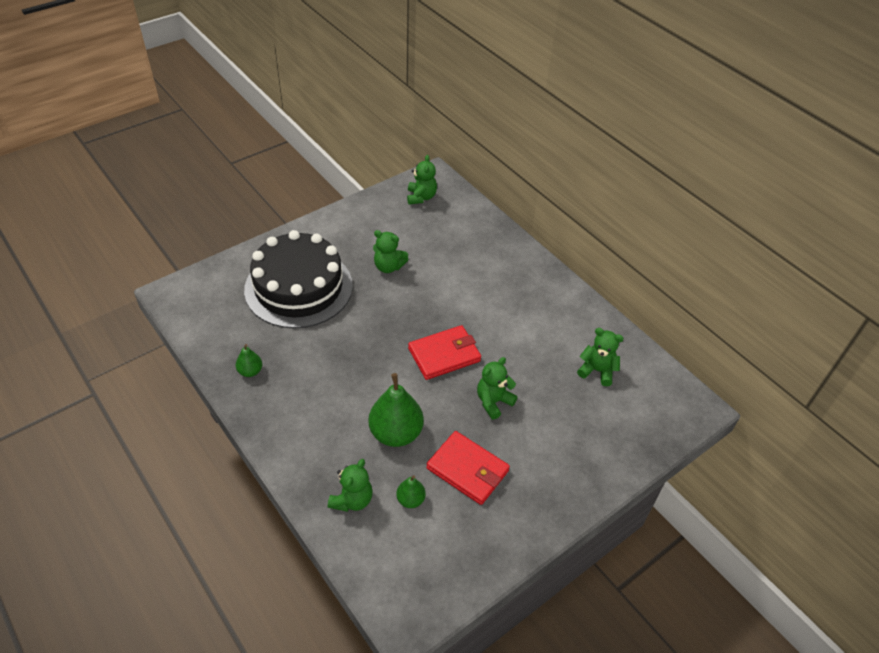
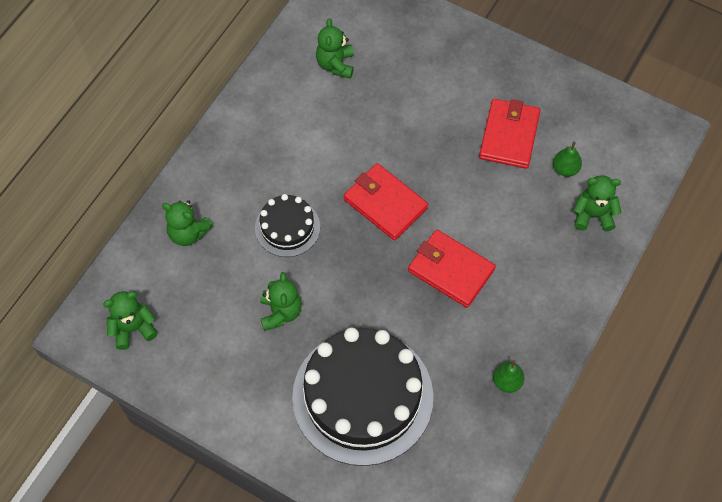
camera: 110 degrees left, 15 degrees up
green pear [368,373,424,447] -> none
green teddy bear [477,357,518,420] -> green teddy bear moved to [162,200,213,246]
none -> black cake [255,194,320,257]
none -> red wallet [408,229,496,308]

